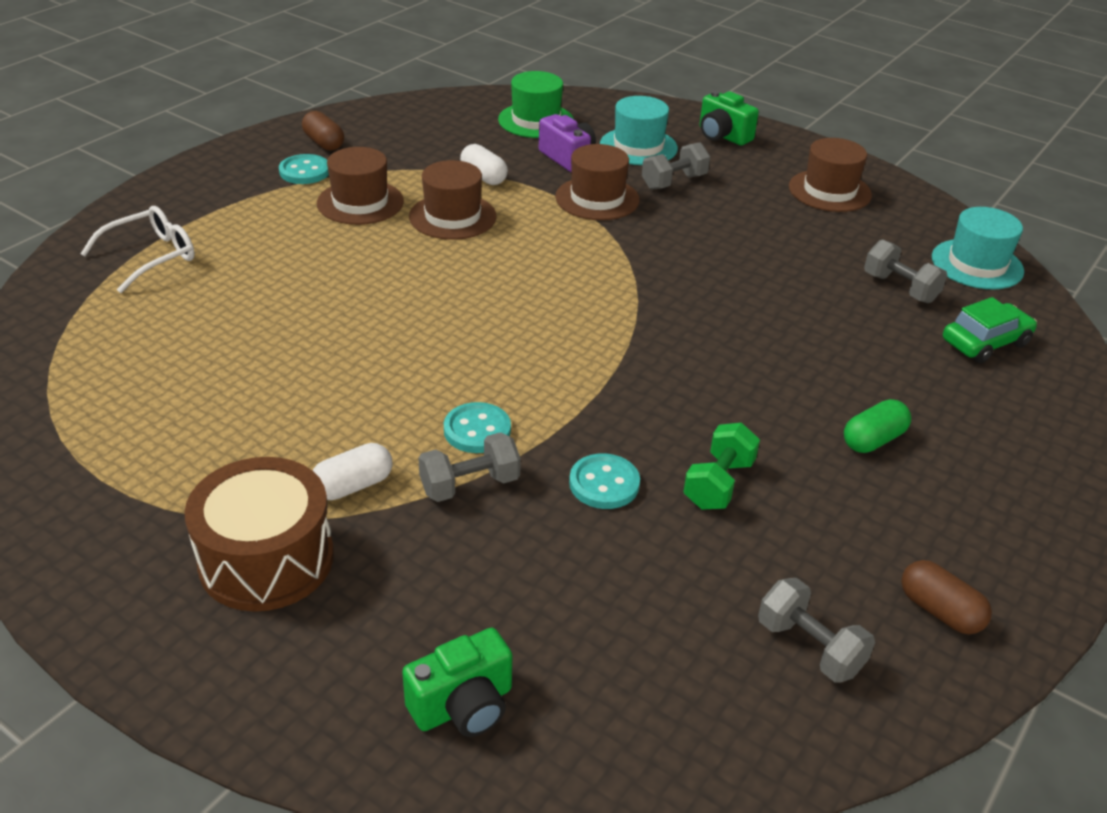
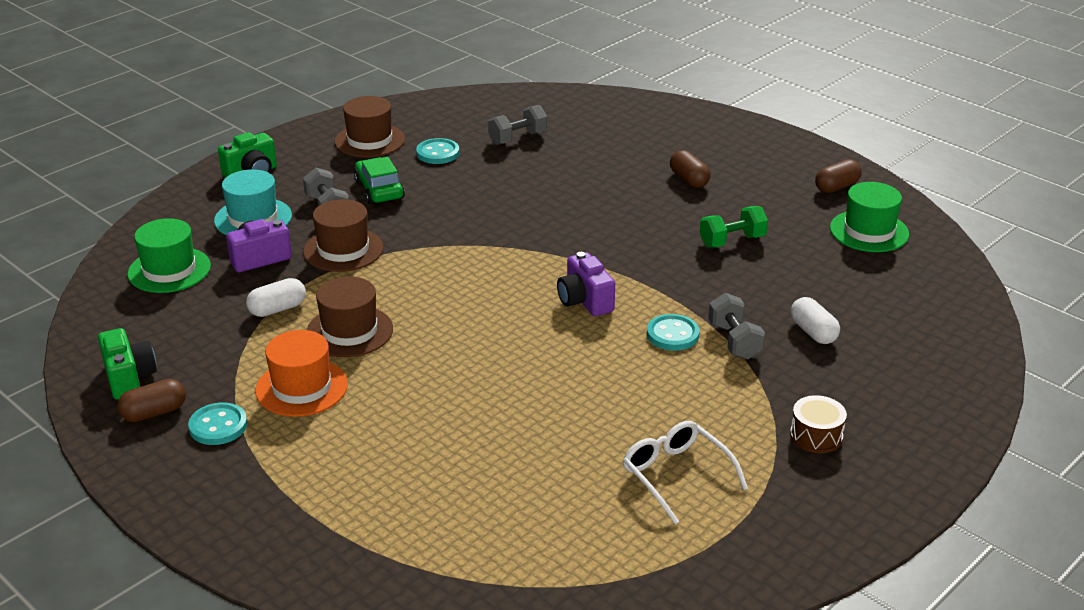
camera: 80 degrees left, 5 degrees down
white glasses [81,206,195,293] -> white glasses moved to [623,421,748,524]
brown drum [184,457,334,612] -> brown drum [790,395,847,453], size x0.52
white capsule [312,443,392,500] -> white capsule moved to [791,297,840,344]
brown hat [317,147,404,225] -> orange hat [255,330,348,417]
green camera [402,628,512,737] -> green camera moved to [98,328,157,400]
turquoise button [569,453,640,509] -> turquoise button moved to [416,138,460,164]
green dumbbell [683,423,760,510] -> green dumbbell turned 60 degrees counterclockwise [700,206,768,248]
grey dumbbell [758,578,875,683] -> green hat [830,182,909,252]
green capsule [844,399,911,453] -> brown capsule [670,150,711,188]
turquoise hat [932,207,1024,290] -> none
green car [943,297,1037,363] -> green car moved to [354,157,405,204]
none -> purple camera [557,252,615,316]

